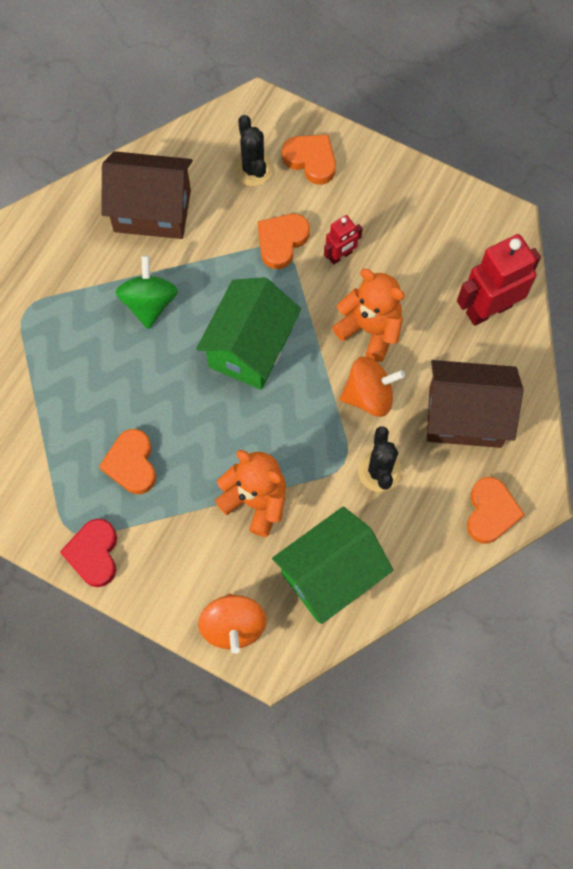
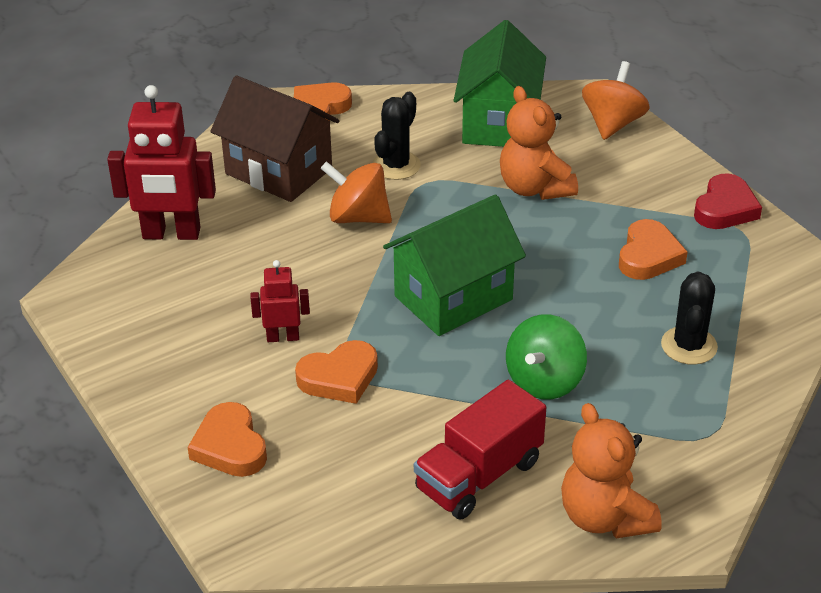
camera: 150 degrees left, 30 degrees down
brown house [101,151,193,239] -> red truck [414,380,546,520]
black cactus [234,115,273,186] -> black cactus moved to [661,272,718,365]
green house [272,506,393,624] -> green house turned 75 degrees counterclockwise [454,20,546,147]
orange teddy bear [332,269,405,362] -> orange teddy bear moved to [561,403,661,539]

